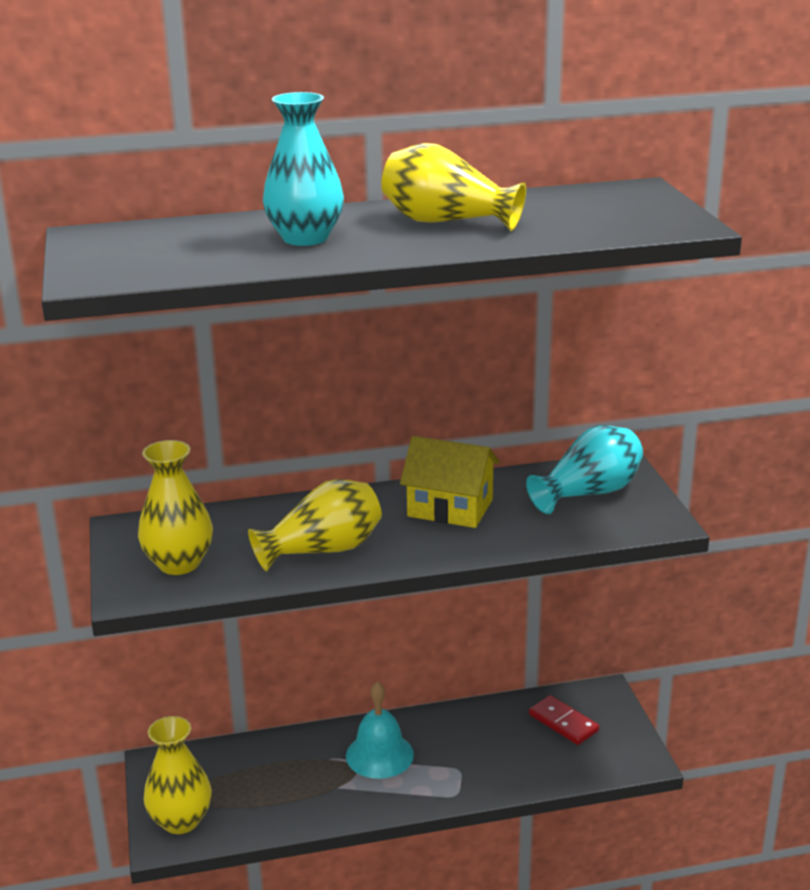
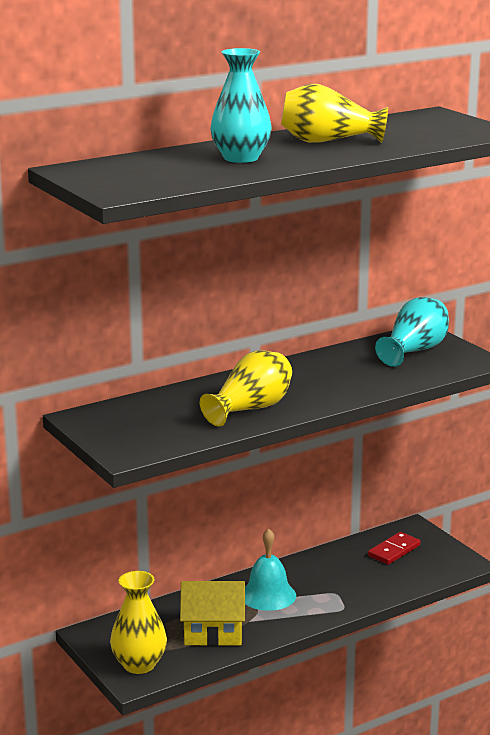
camera: 20 degrees left, 5 degrees down
yellow vase [138,440,213,575] -> none
yellow house [400,436,499,528] -> yellow house moved to [180,581,245,646]
red domino [529,695,599,745] -> red domino turned 75 degrees counterclockwise [368,532,420,565]

